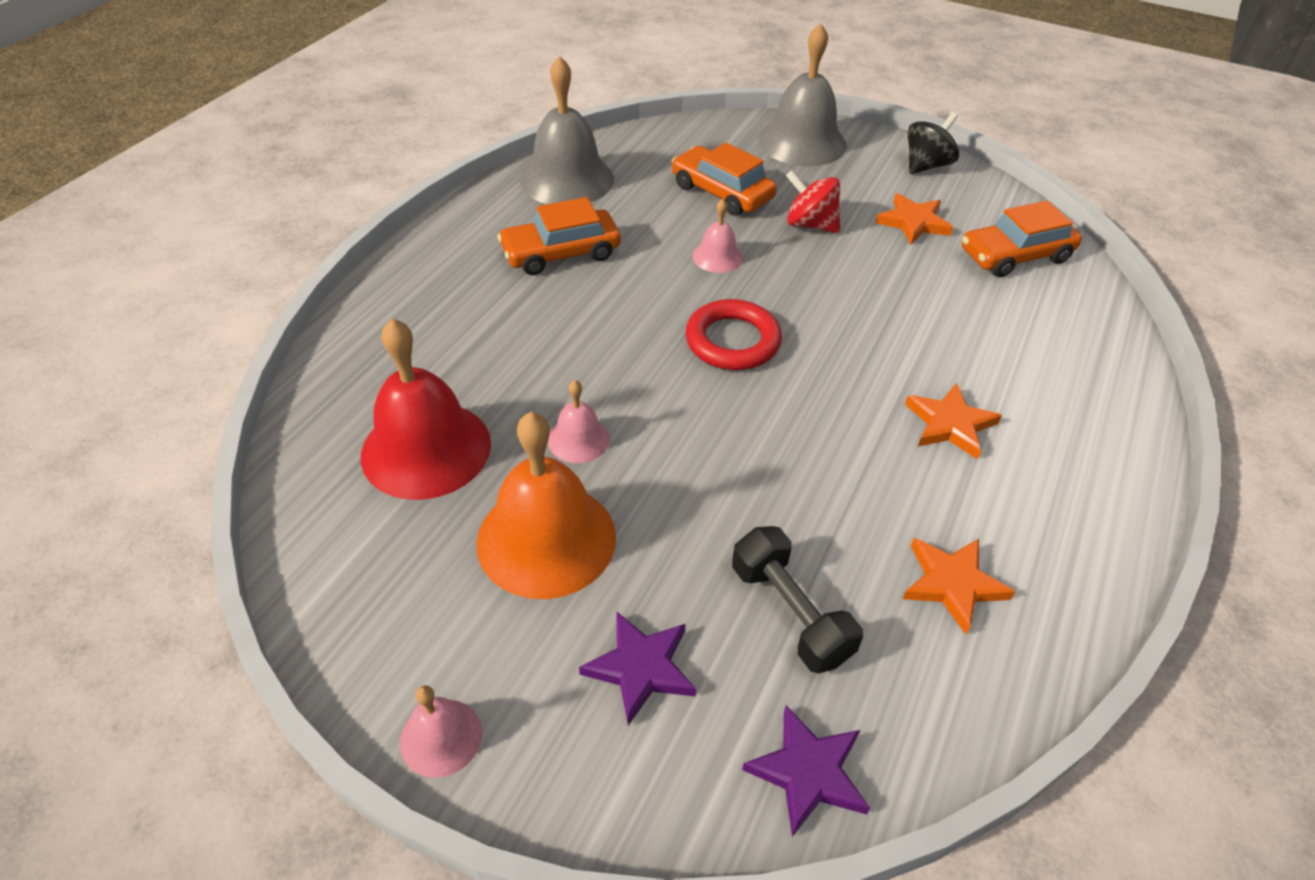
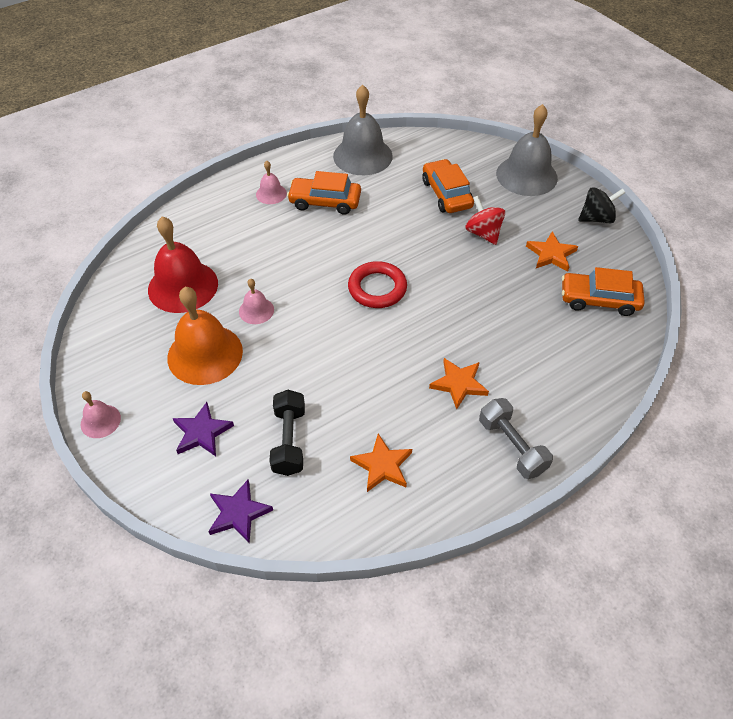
camera: 30 degrees right, 5 degrees up
pink bell [692,199,743,273] -> pink bell moved to [256,161,287,204]
none -> grey dumbbell [479,398,553,479]

